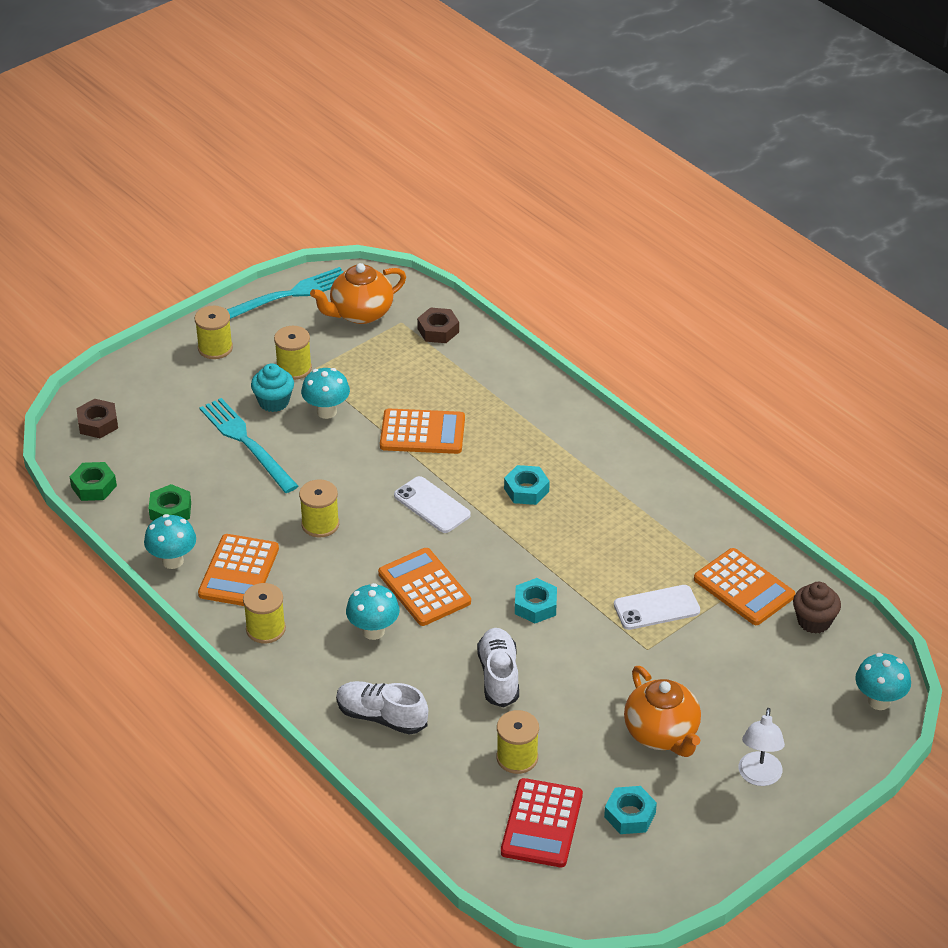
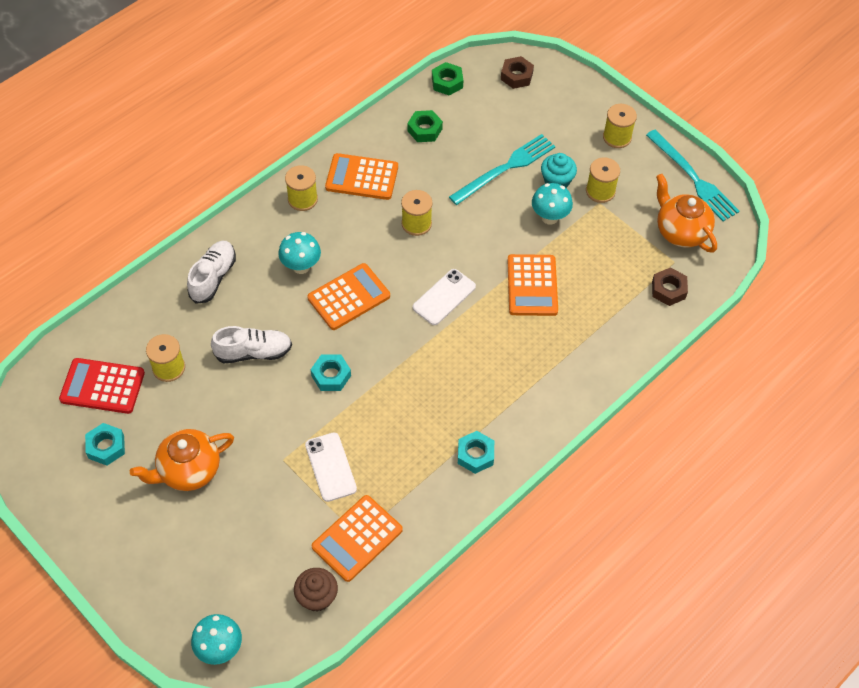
camera: 85 degrees right, 15 degrees up
turquoise mushroom [144,514,196,569] -> none
turquoise nut [504,465,550,505] -> turquoise nut moved to [458,431,494,474]
white lamp [739,708,785,786] -> none

